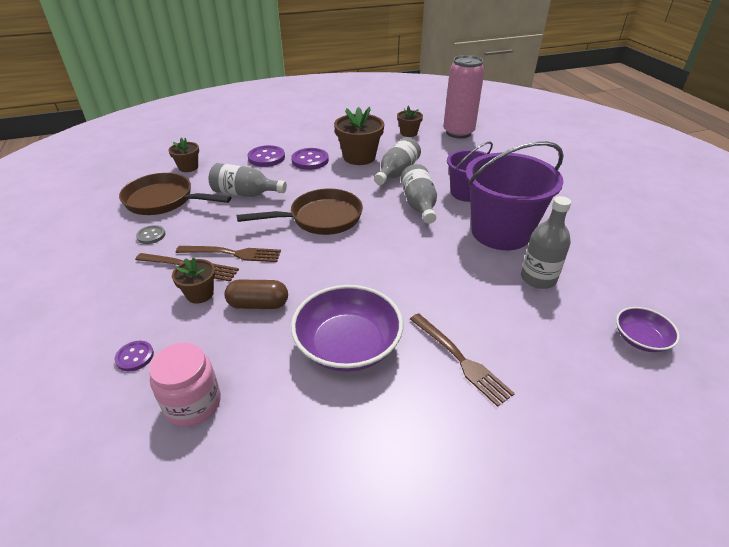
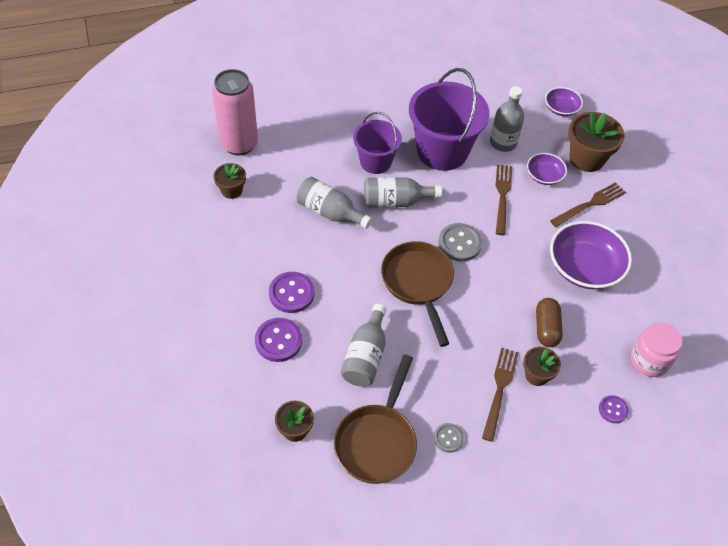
camera: 90 degrees left, 15 degrees up
brown fork [176,246,281,262] -> brown fork moved to [496,164,512,235]
brown flower pot [334,107,384,165] -> brown flower pot moved to [568,112,625,172]
none -> grey button [438,223,482,261]
none -> purple bowl [527,153,567,185]

